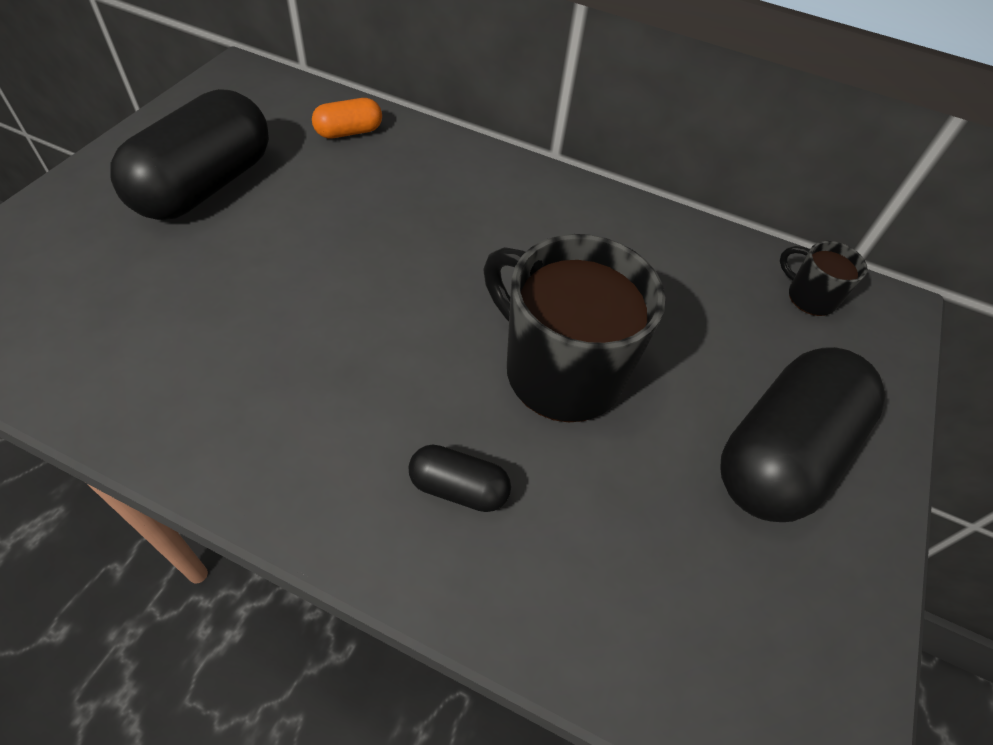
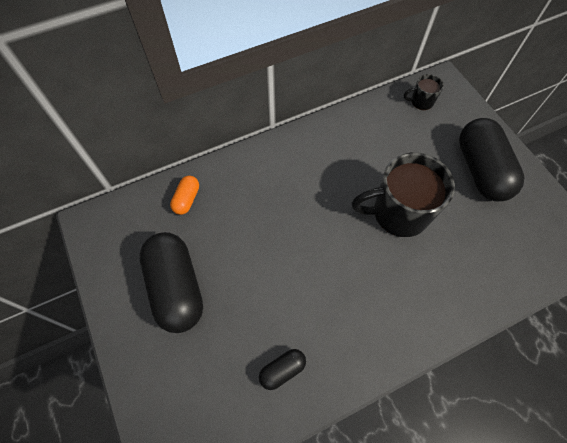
camera: 45 degrees left, 10 degrees up
black capsule [409,445,511,512] -> black capsule moved to [259,349,306,390]

